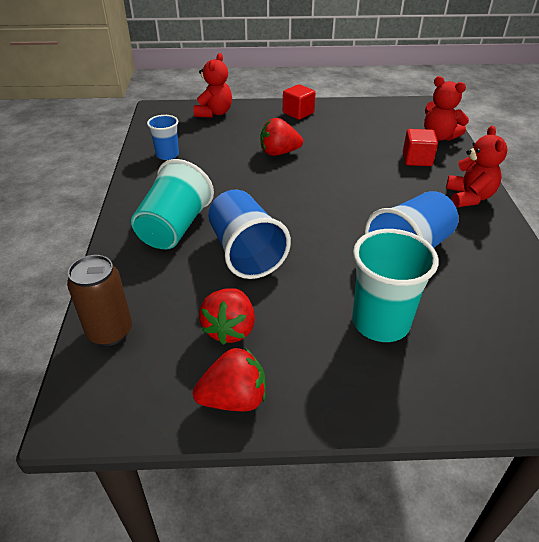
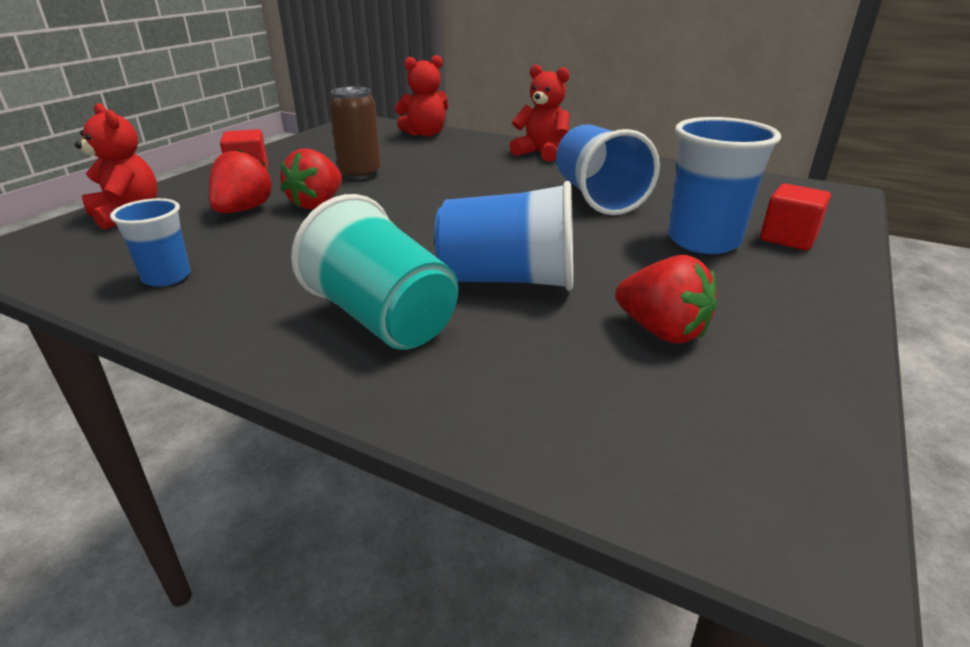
camera: 60 degrees left, 10 degrees down
brown can [67,255,132,346] -> brown can moved to [329,87,381,180]
red strawberry [193,348,266,411] -> red strawberry moved to [209,149,273,213]
turquoise cup [352,229,439,342] -> blue cup [668,117,781,254]
red cube [403,129,438,166] -> red cube moved to [760,184,831,250]

